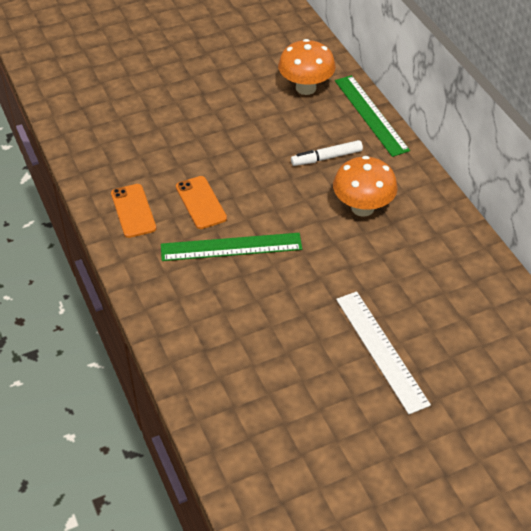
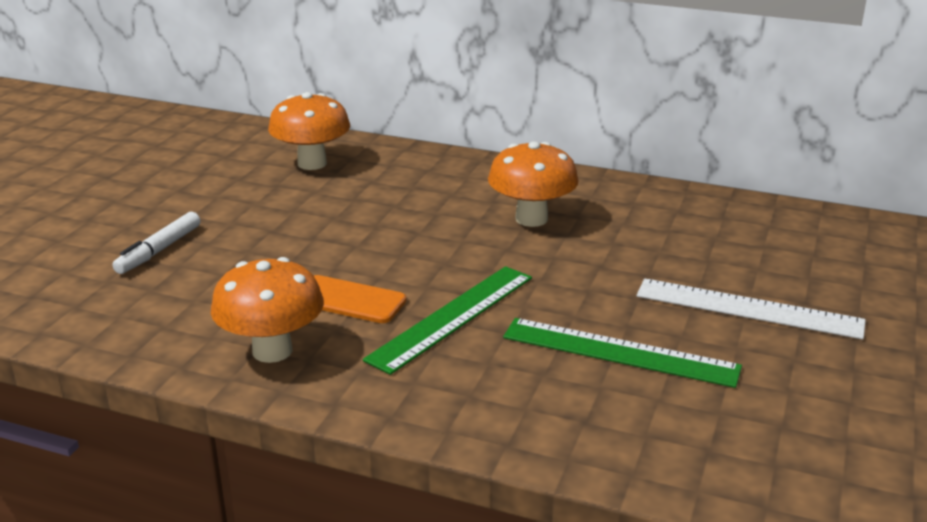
camera: 45 degrees left, 20 degrees down
orange phone [111,184,156,238] -> orange mushroom [211,257,324,363]
white marker [291,140,363,166] -> white marker moved to [112,212,200,274]
green ruler [335,75,410,157] -> green ruler moved to [503,318,742,388]

